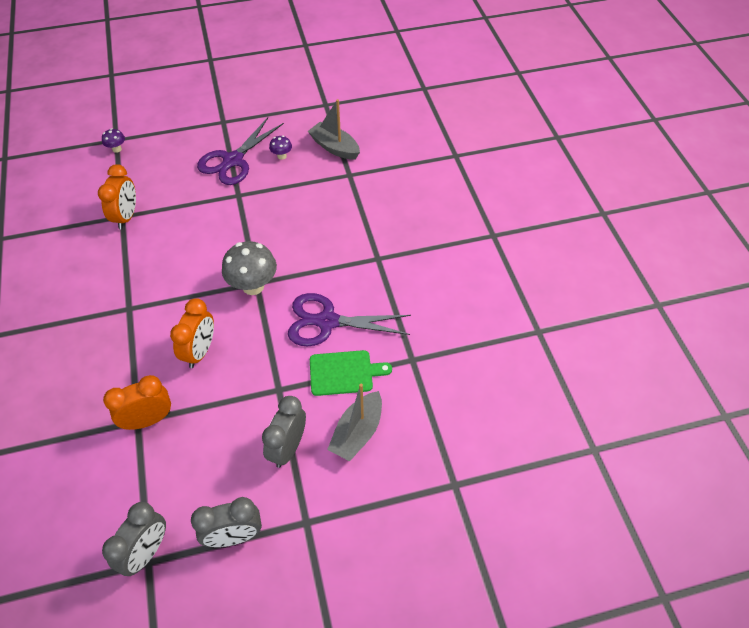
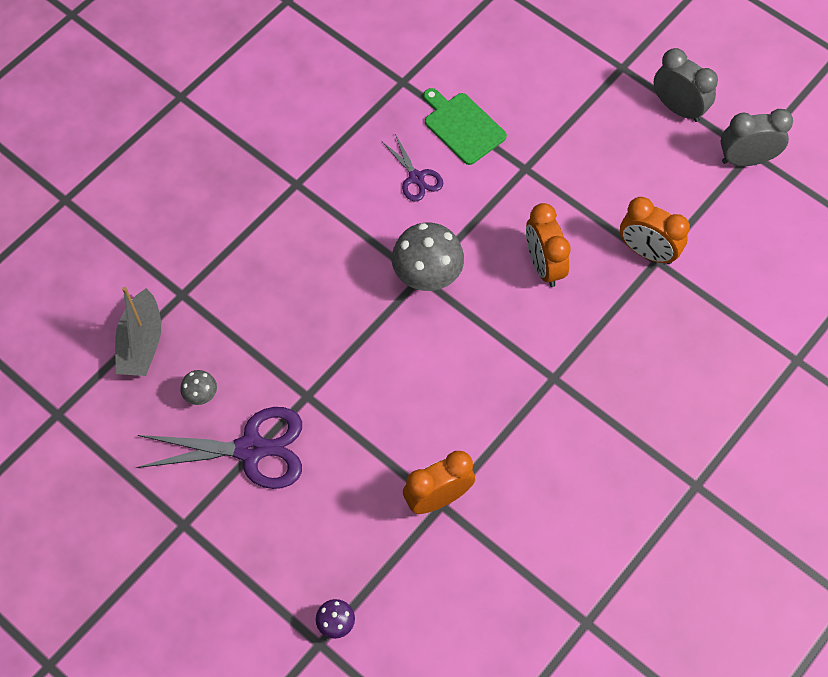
camera: 125 degrees left, 10 degrees up
orange clock [170,298,214,368] -> orange clock turned 90 degrees counterclockwise [526,203,571,287]
grey clock [262,396,306,468] -> none
purple mushroom [269,136,292,160] -> grey mushroom [180,370,217,405]
purple scissors [288,293,411,346] -> purple scissors [383,134,443,202], size x0.53
grey boat [327,384,382,461] -> none

